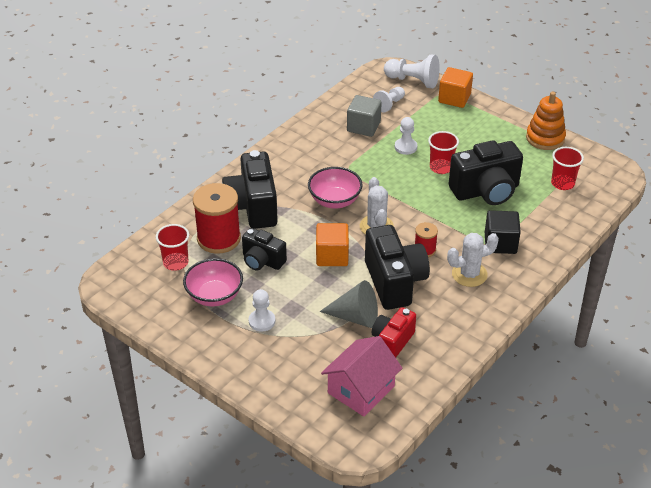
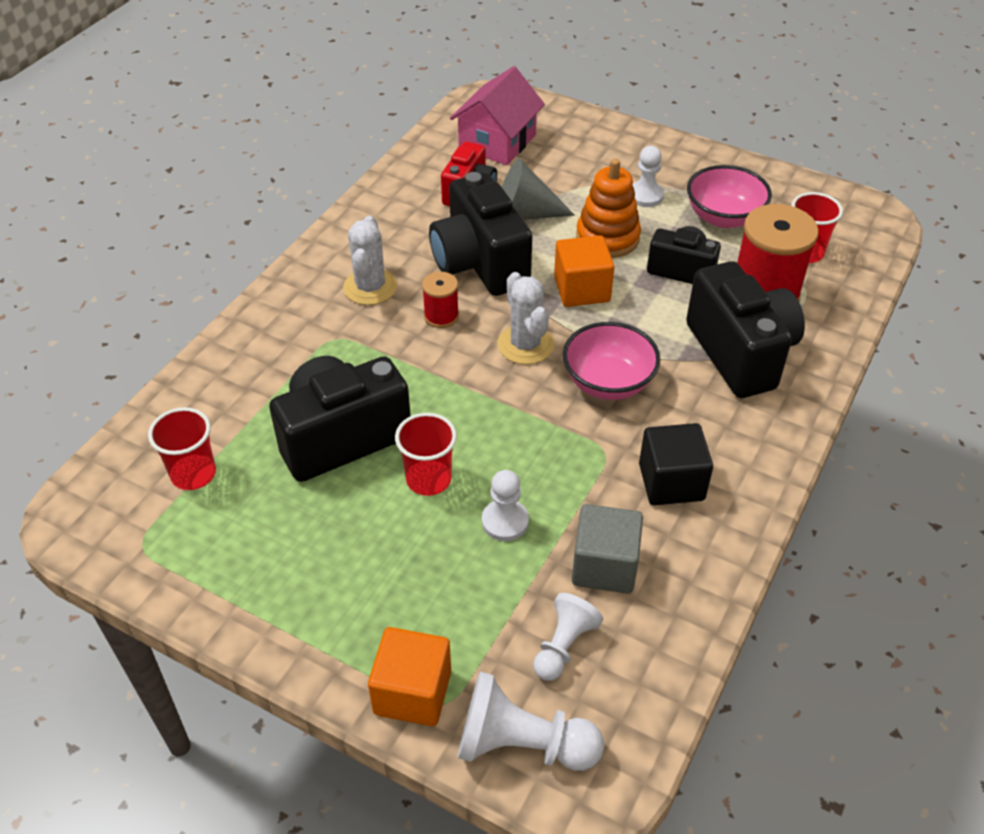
camera: 170 degrees right, 5 degrees up
white cactus [447,233,499,287] -> white cactus turned 60 degrees counterclockwise [343,216,397,305]
black cube [485,210,521,254] -> black cube moved to [639,423,713,505]
orange stacking toy [526,92,566,150] -> orange stacking toy moved to [576,159,641,258]

